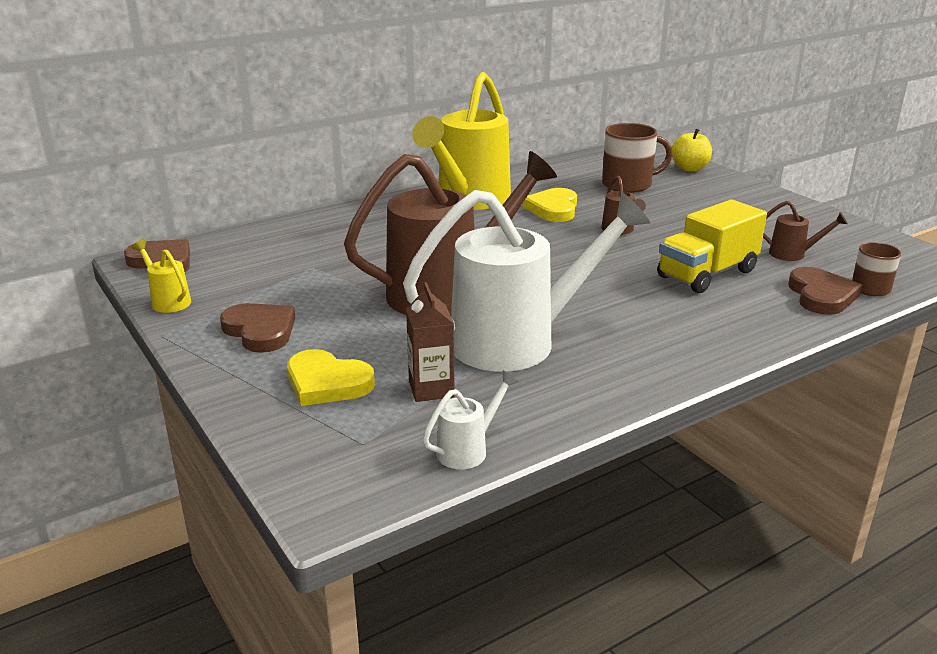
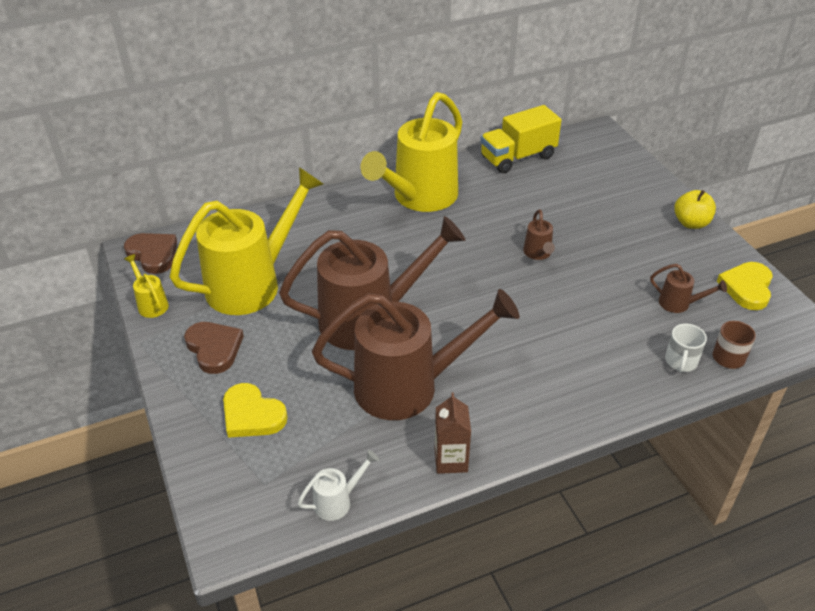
camera: 10 degrees right, 15 degrees up
white watering can [403,190,650,372] -> brown watering can [312,289,520,420]
brown carton [406,282,455,402] -> brown carton moved to [435,392,471,474]
yellow heart [523,188,577,222] -> yellow heart moved to [717,262,773,310]
brown mug [602,123,673,193] -> none
yellow truck [657,199,767,293] -> yellow truck moved to [480,105,562,173]
yellow apple [672,129,712,172] -> yellow apple moved to [674,190,716,229]
brown heart [788,267,862,315] -> white mug [665,324,707,373]
none -> yellow watering can [170,167,323,315]

